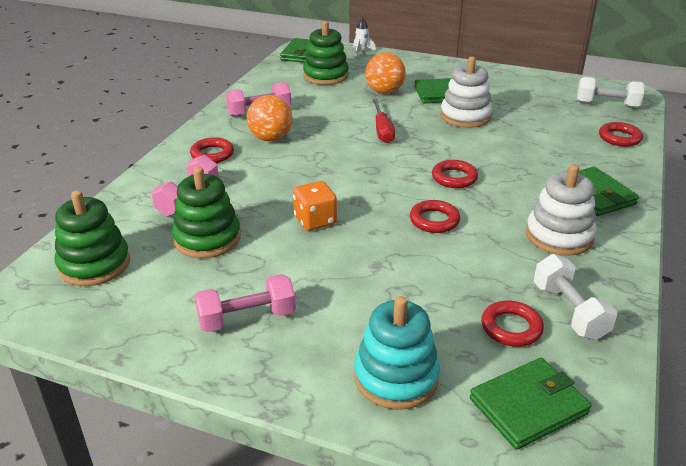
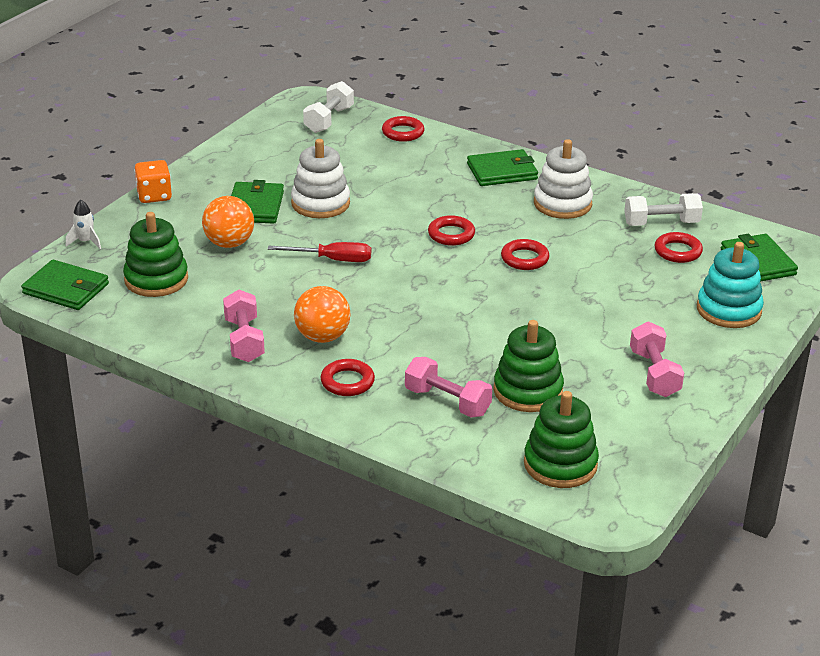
camera: 80 degrees left, 0 degrees up
orange dice [293,181,337,231] -> orange dice moved to [134,160,172,203]

